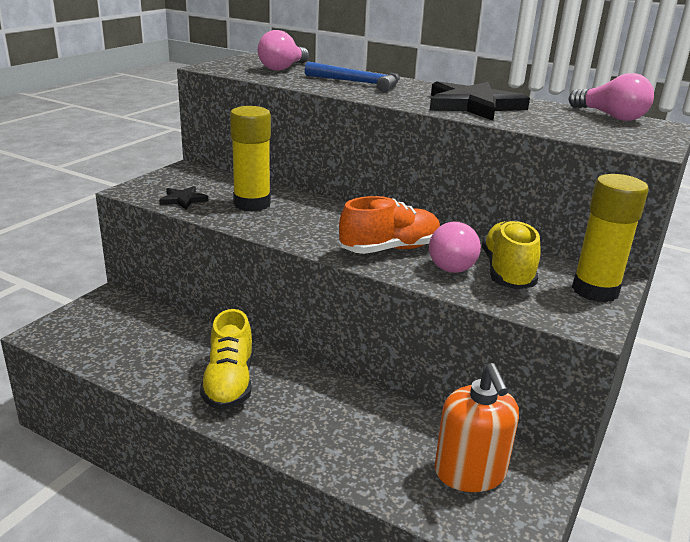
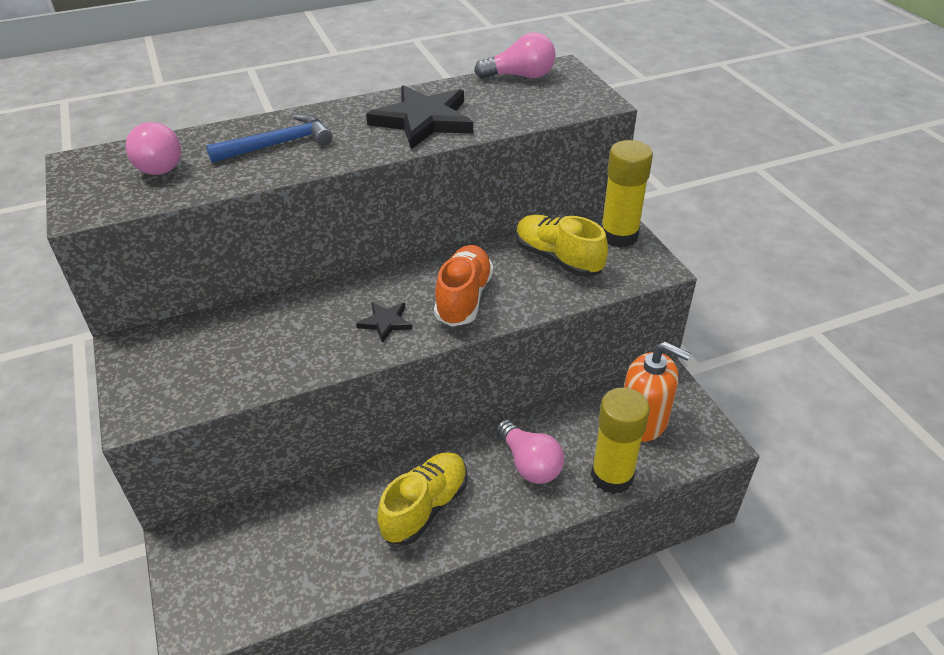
camera: 50 degrees left, 15 degrees up
black star [159,186,208,209] -> black star moved to [356,302,413,343]
yellow shoe [200,309,253,410] -> yellow shoe turned 90 degrees counterclockwise [377,452,468,545]
yellow glue stick [230,106,271,211] -> yellow glue stick moved to [591,388,650,494]
pink light bulb [429,222,481,273] -> pink light bulb moved to [496,420,564,484]

